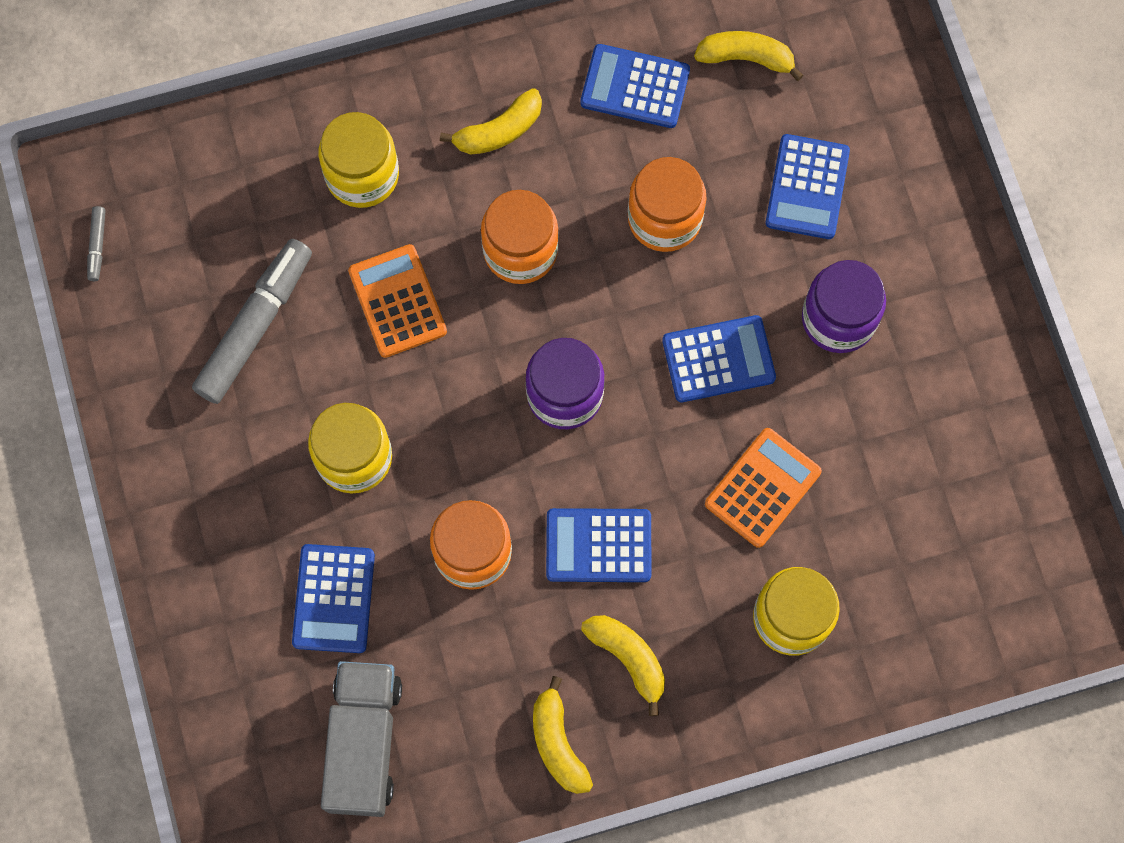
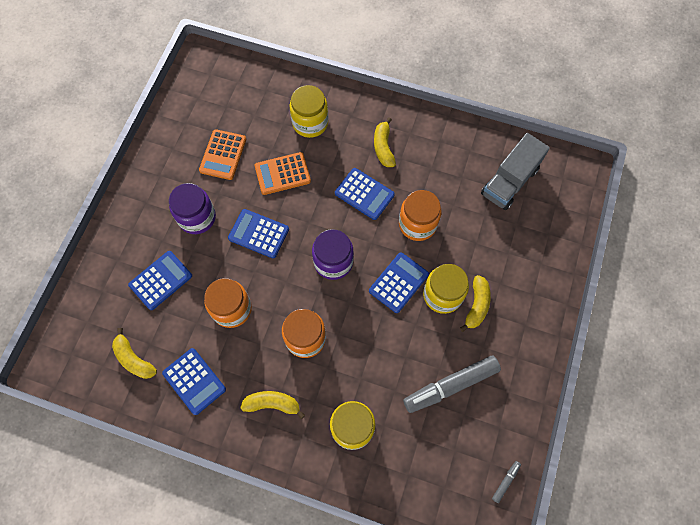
camera: 145 degrees left, 5 degrees down
blue calculator [292,544,375,653] -> blue calculator moved to [369,252,429,313]
orange calculator [348,244,447,358] -> orange calculator moved to [199,129,246,180]
yellow banana [533,676,593,794] -> yellow banana moved to [460,275,491,332]

